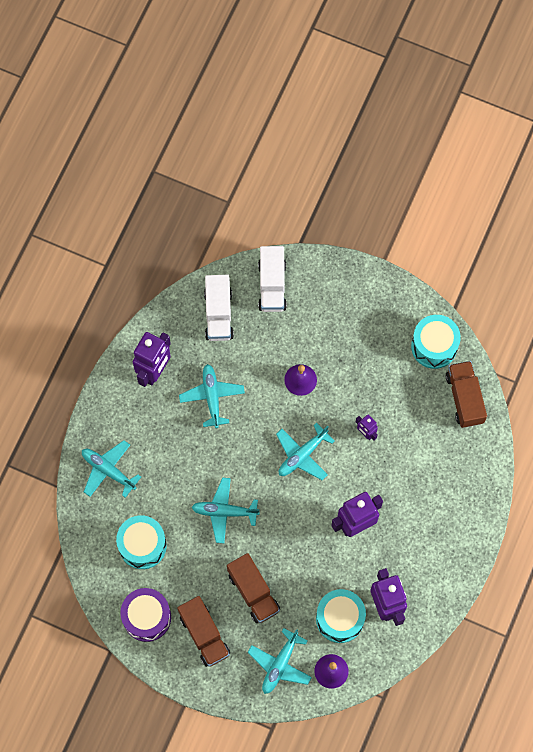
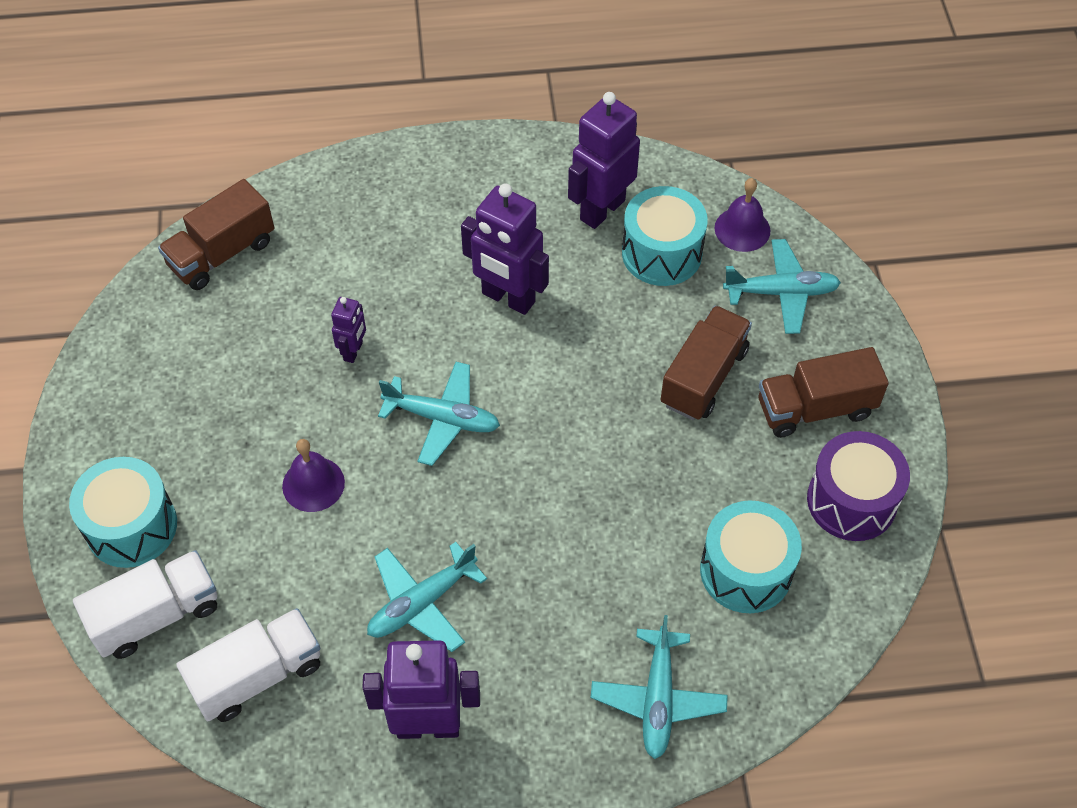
camera: 120 degrees left, 15 degrees down
brown truck [177,596,230,667] -> brown truck turned 135 degrees counterclockwise [759,347,889,438]
turquoise plane [192,478,260,543] -> none
turquoise drum [411,315,461,369] -> turquoise drum moved to [69,457,177,568]

